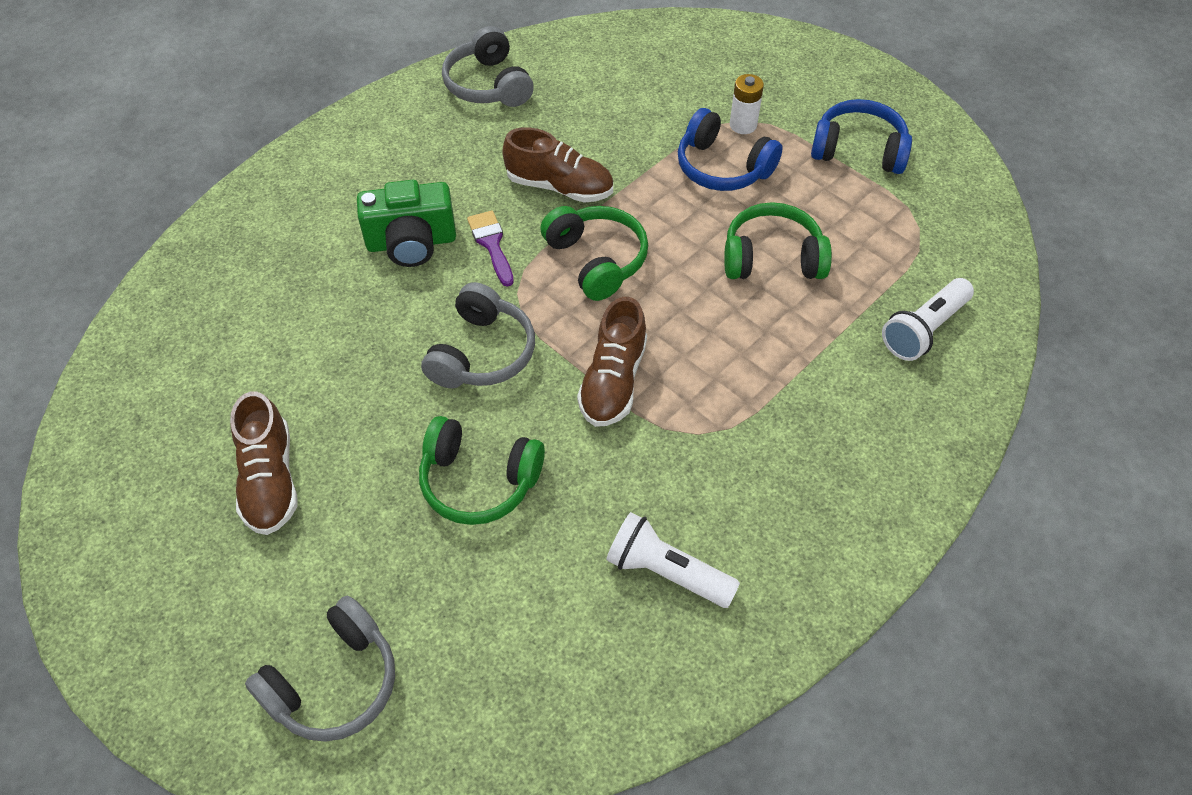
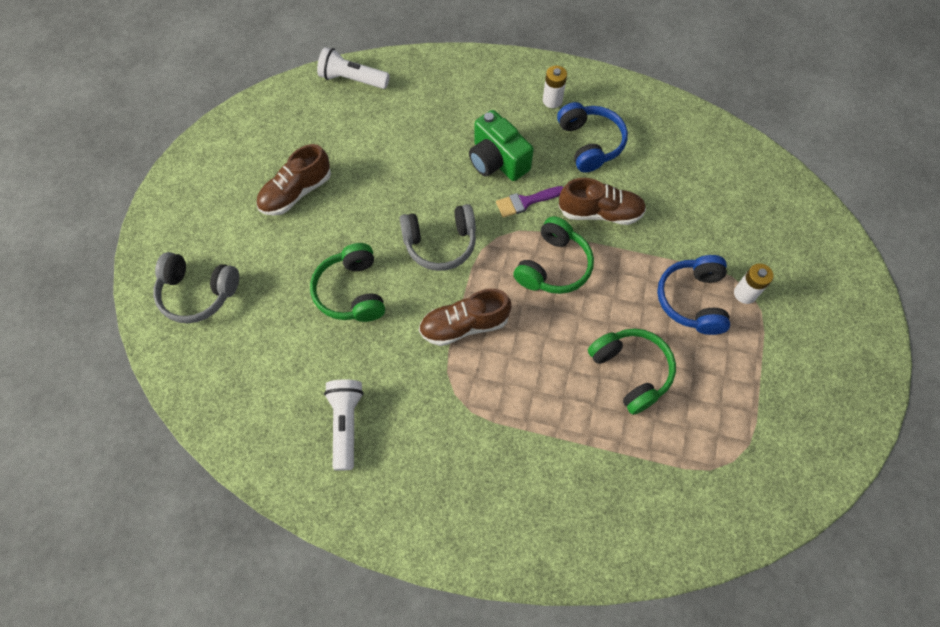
camera: 60 degrees right, 10 degrees up
grey headphones [442,26,534,107] -> none
purple brush [467,211,514,287] -> purple brush turned 150 degrees counterclockwise [496,186,563,218]
brown shoe [502,127,613,203] -> brown shoe turned 75 degrees counterclockwise [558,178,646,225]
blue headphones [811,99,912,174] -> blue headphones moved to [557,102,628,173]
white flashlight [882,278,974,361] -> white flashlight moved to [317,47,390,89]
none -> white battery [543,66,567,108]

